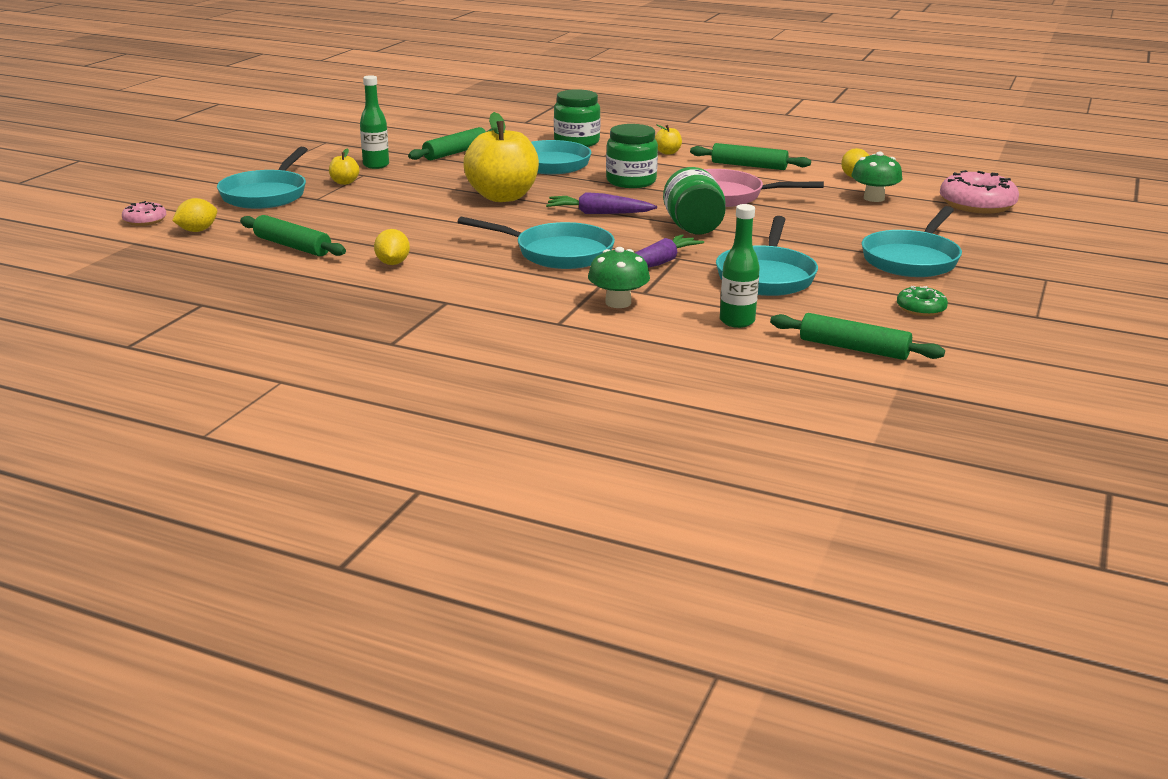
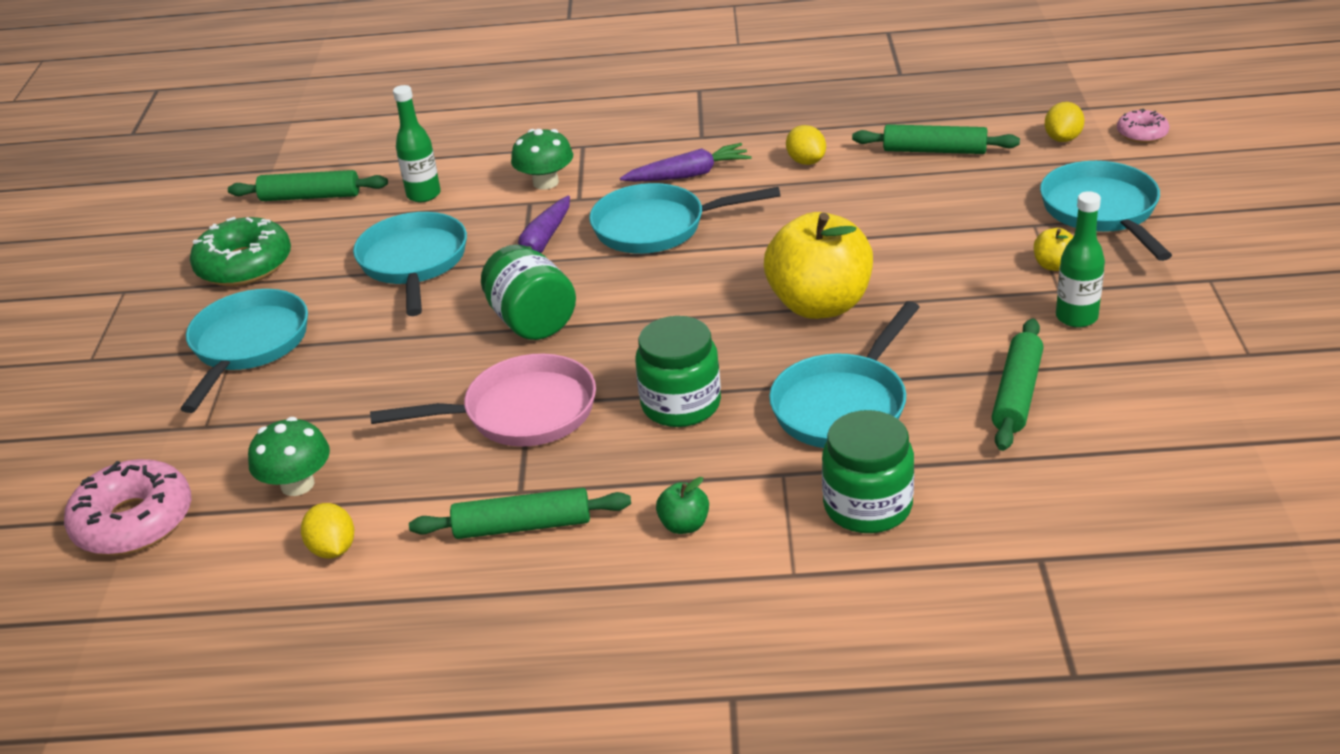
camera: 160 degrees right, 10 degrees up
purple carrot [546,192,657,214] -> purple carrot moved to [620,143,752,182]
yellow apple [655,124,682,155] -> green apple [656,477,709,534]
green donut [897,286,948,316] -> green donut [190,217,291,286], size x1.89

